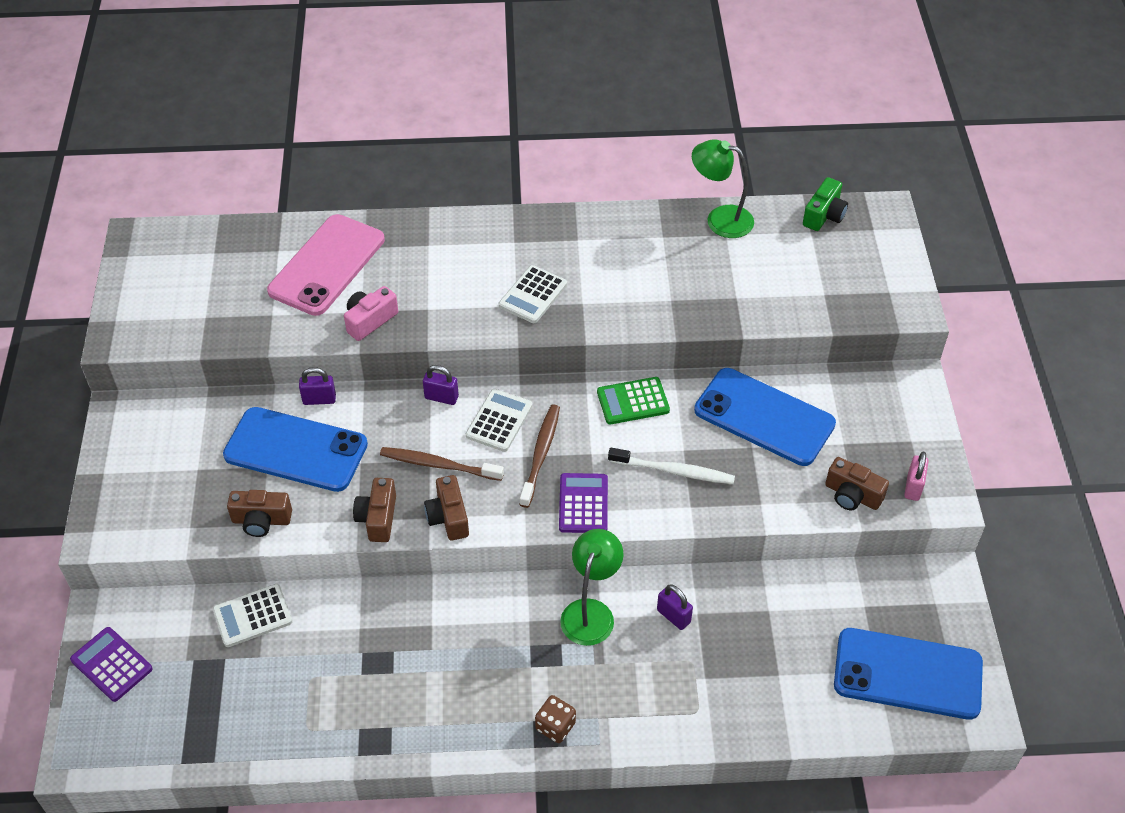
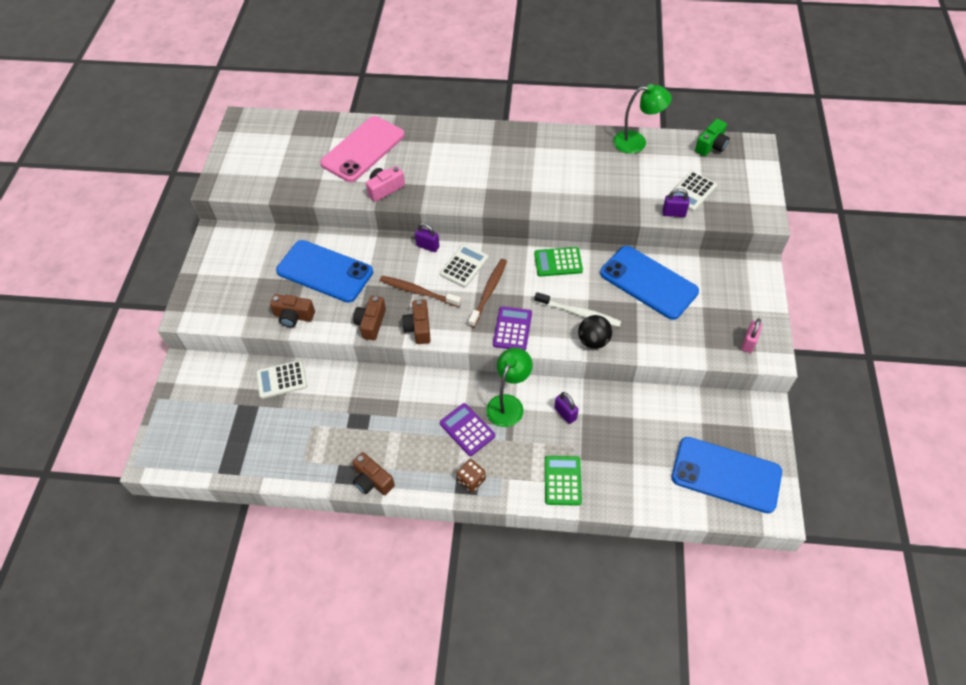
camera: 10 degrees right, 5 degrees up
purple calculator [70,627,153,702] -> purple calculator moved to [440,403,495,456]
purple padlock [299,367,336,405] -> purple padlock moved to [662,188,690,217]
white calculator [499,265,567,323] -> white calculator moved to [669,171,717,212]
green lamp [692,139,754,238] -> green lamp turned 150 degrees clockwise [613,84,672,154]
brown camera [825,457,889,510] -> brown camera moved to [352,452,395,495]
none -> green calculator [545,456,582,506]
none -> black ball [578,315,612,349]

